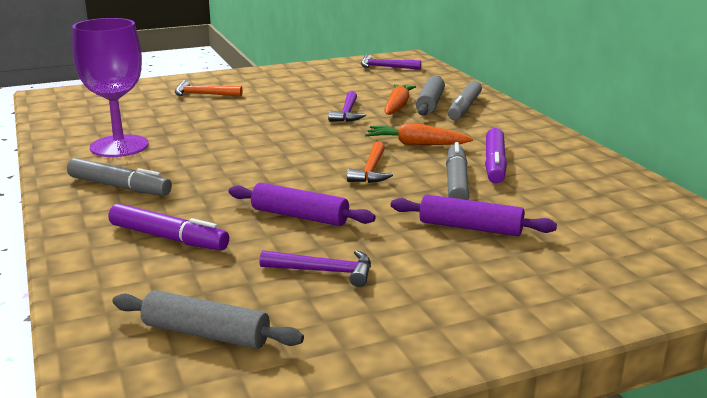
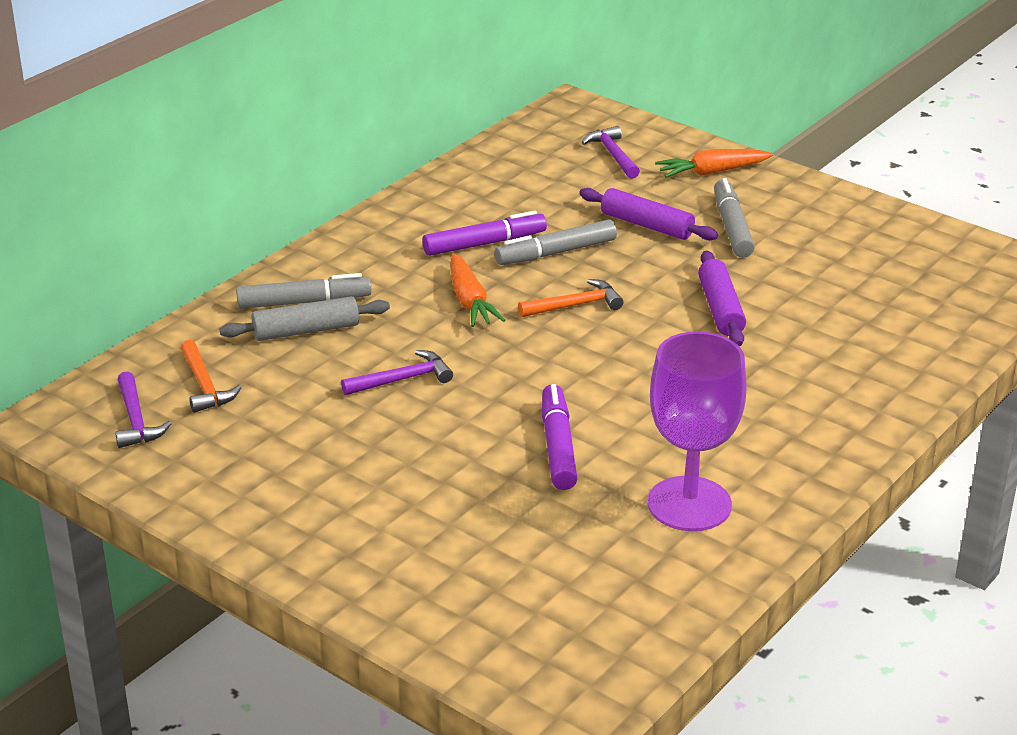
camera: 120 degrees left, 10 degrees up
grey marker [67,158,172,196] -> grey marker moved to [714,178,755,258]
purple marker [108,203,229,250] -> purple marker moved to [542,384,578,490]
grey rolling pin [112,290,304,349] -> none
orange hammer [175,80,243,97] -> orange hammer moved to [180,340,242,413]
purple hammer [259,250,371,287] -> purple hammer moved to [582,126,640,179]
orange carrot [384,84,416,115] -> orange carrot moved to [655,149,774,178]
purple rolling pin [391,194,557,236] -> purple rolling pin turned 45 degrees counterclockwise [579,188,718,240]

